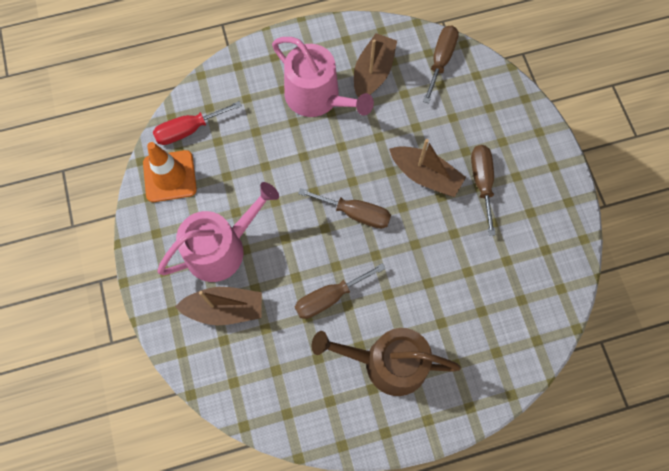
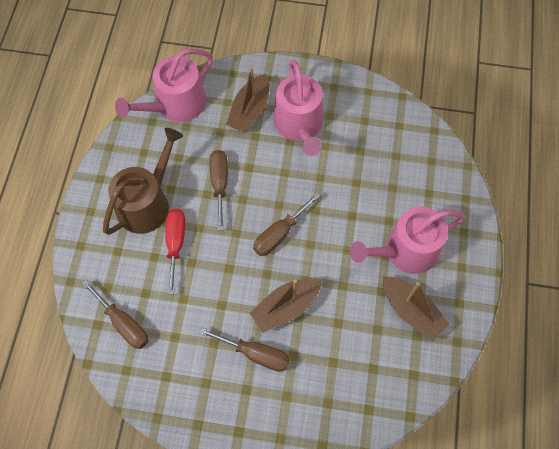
camera: 115 degrees right, 5 degrees down
orange traffic cone [143,142,197,202] -> none
red screwdriver [153,101,242,145] -> red screwdriver moved to [166,209,185,295]
brown screwdriver [423,26,459,103] -> brown screwdriver moved to [81,280,148,349]
none -> pink watering can [115,49,213,122]

